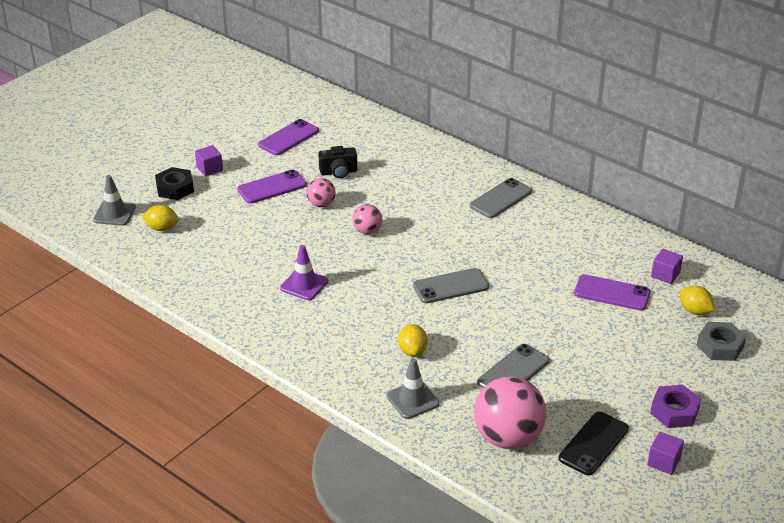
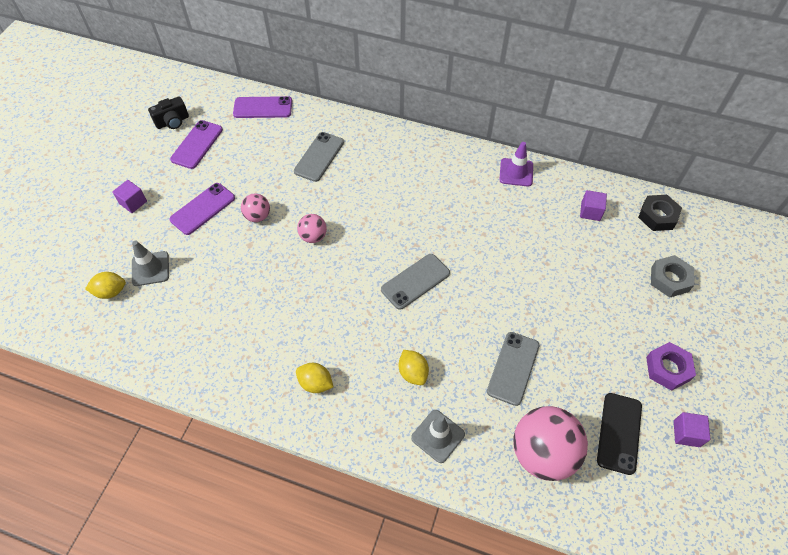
camera: 20 degrees left, 20 degrees up
grey traffic cone [93,175,136,226] -> grey traffic cone moved to [132,241,169,286]
black nut [155,167,194,200] -> black nut moved to [638,195,682,231]
purple traffic cone [280,245,328,300] -> purple traffic cone moved to [499,142,533,187]
black camera [318,146,357,178] -> black camera moved to [148,96,189,129]
grey phone [470,178,532,218] -> grey phone moved to [294,132,344,182]
purple phone [574,274,651,311] -> purple phone moved to [233,96,292,118]
yellow lemon [680,286,715,315] -> yellow lemon moved to [296,363,333,393]

